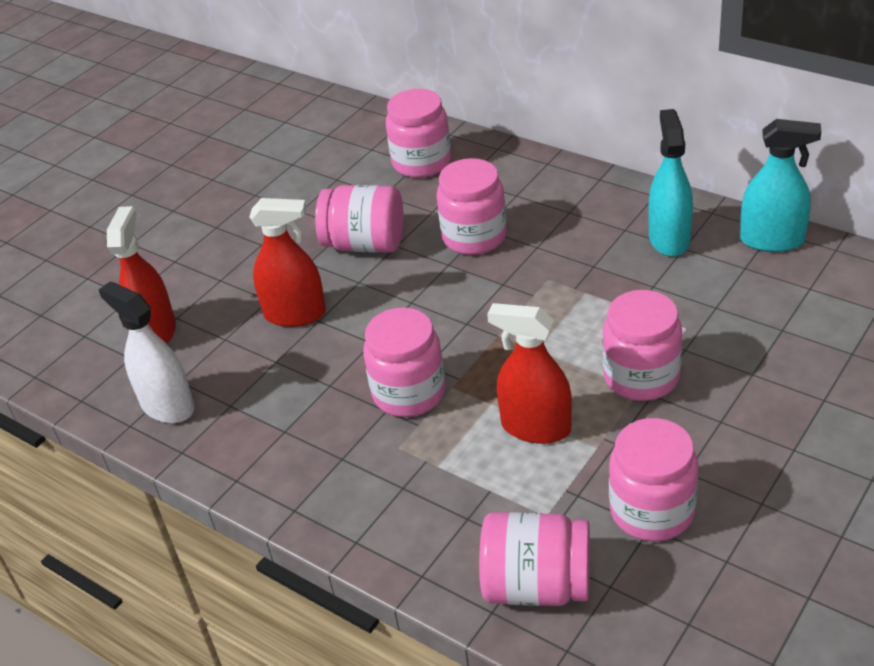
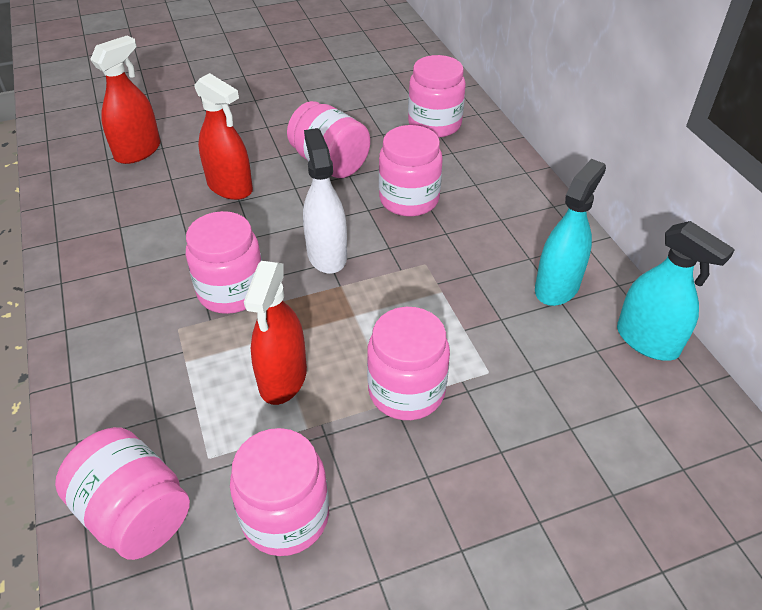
camera: 30 degrees right, 5 degrees up
white spray bottle [99,282,195,423] -> white spray bottle moved to [303,128,347,274]
red spray bottle [487,303,572,444] -> red spray bottle turned 135 degrees counterclockwise [244,261,307,405]

